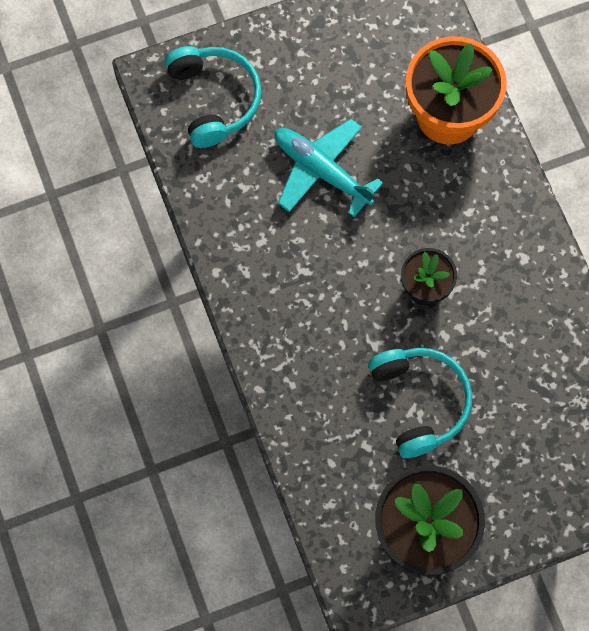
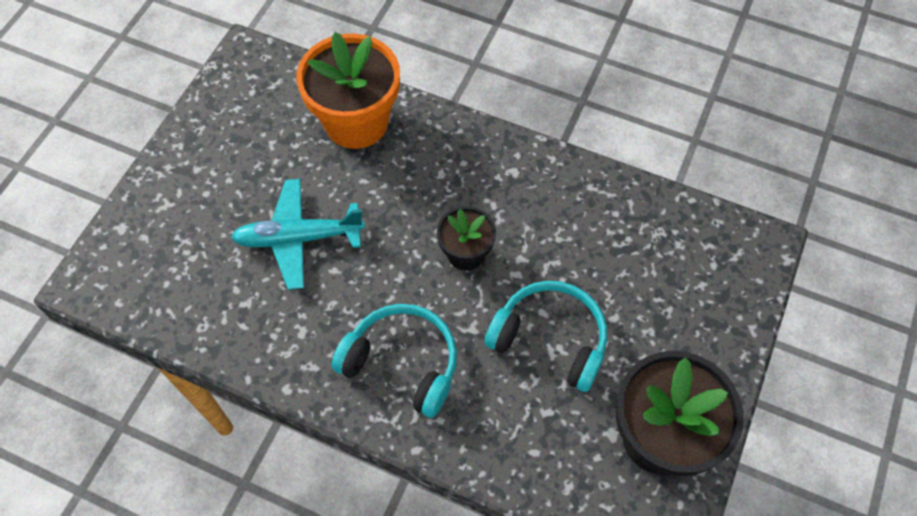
camera: 45 degrees left, 10 degrees down
turquoise headphones [165,46,261,148] -> turquoise headphones moved to [332,304,457,418]

